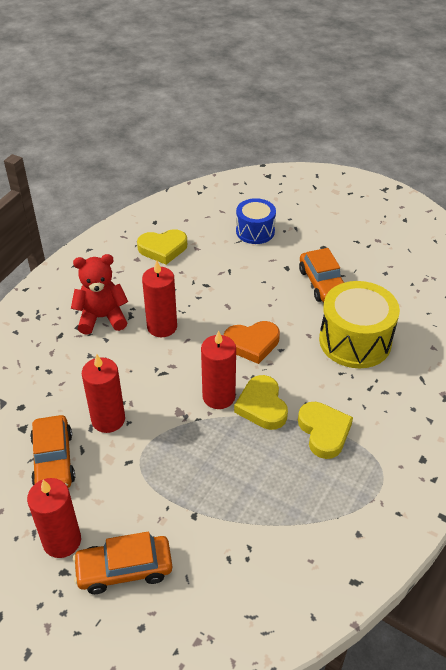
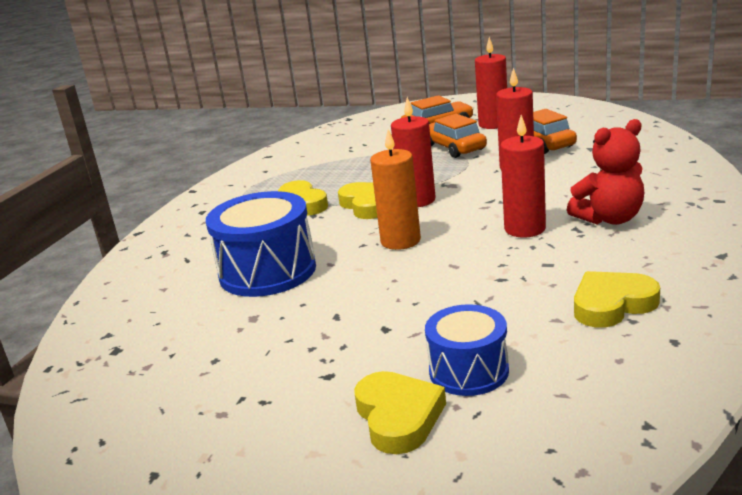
camera: 170 degrees right, 20 degrees down
orange heart [224,321,280,364] -> orange candle [370,129,421,250]
orange car [299,248,344,303] -> orange car moved to [429,114,487,158]
yellow drum [319,281,400,368] -> blue drum [206,191,316,297]
none -> yellow heart [354,371,446,454]

